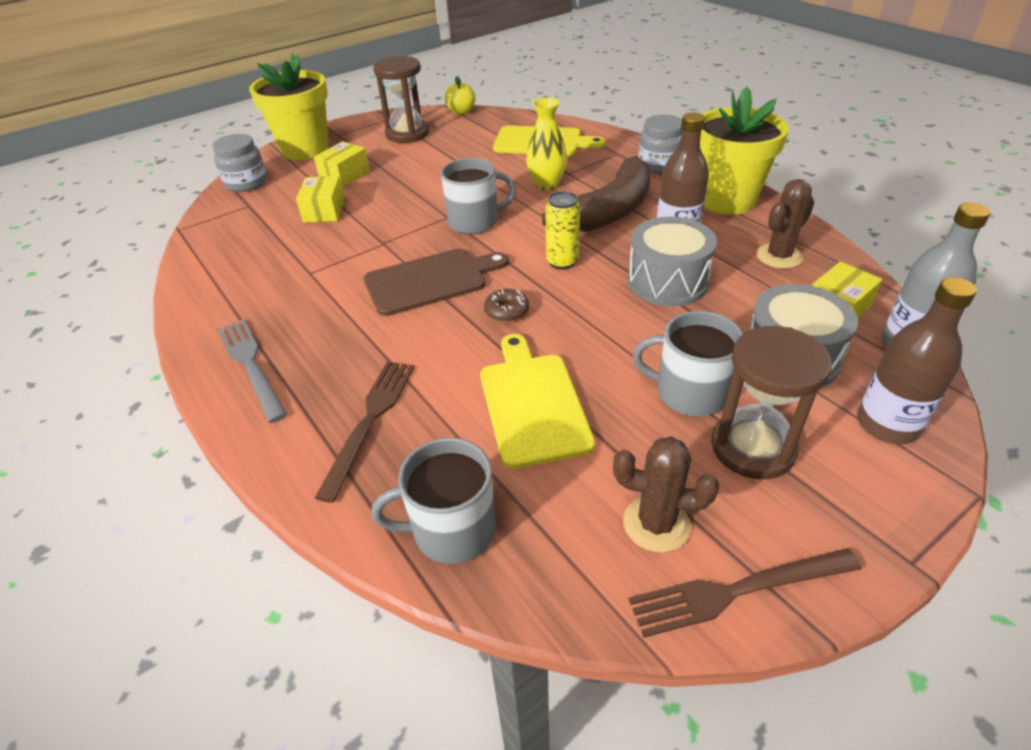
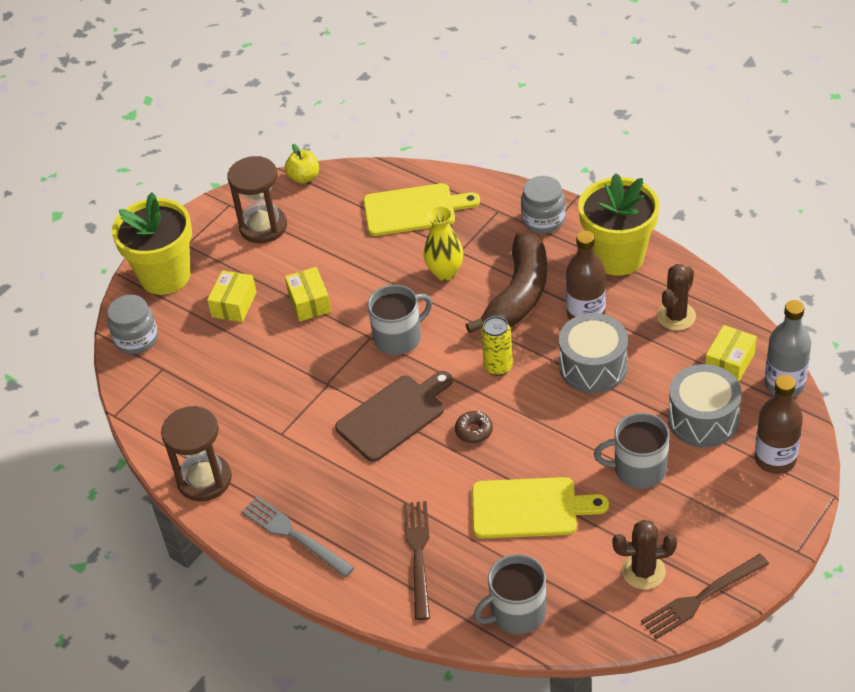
camera: 15 degrees left, 5 degrees up
yellow box [296,176,345,223] -> yellow box moved to [285,267,331,322]
yellow cutting board [480,334,595,469] -> yellow cutting board turned 120 degrees clockwise [472,477,609,539]
brown hourglass [711,326,832,479] -> brown hourglass moved to [161,406,232,502]

